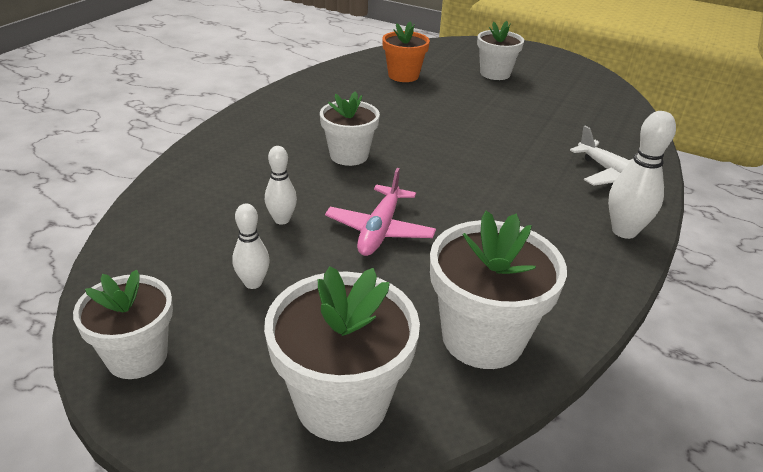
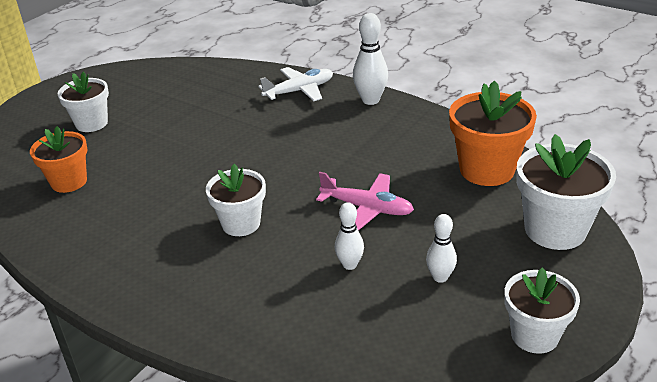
camera: 80 degrees left, 0 degrees up
white flower pot [430,211,567,369] -> orange flower pot [449,81,537,186]

